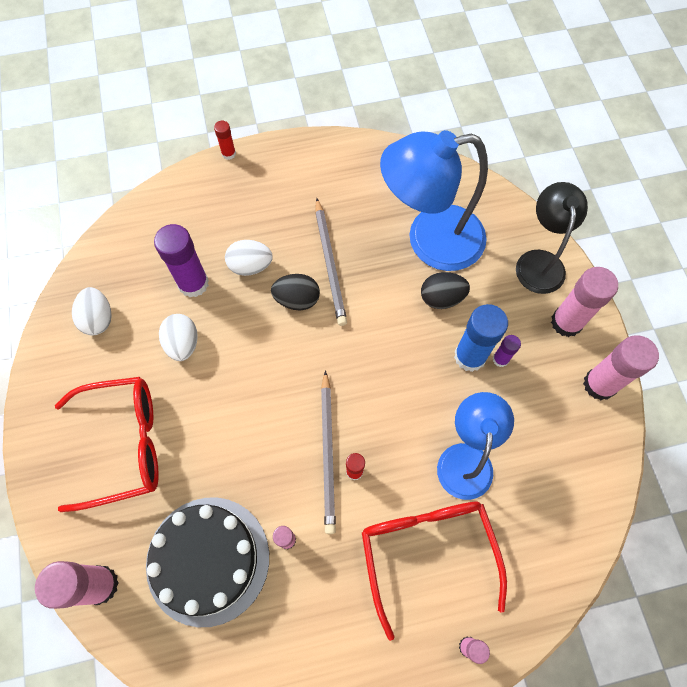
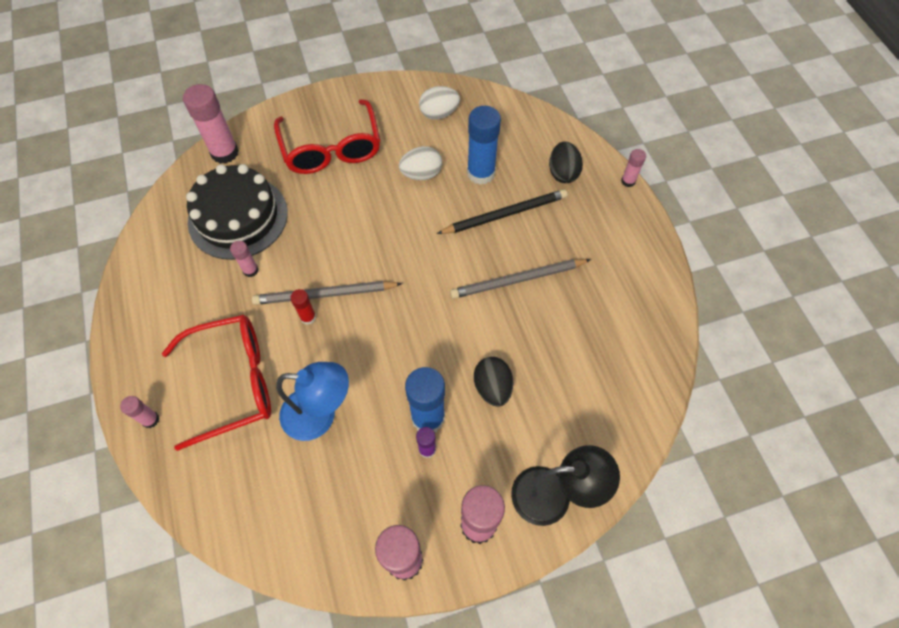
camera: 85 degrees right, 5 degrees down
purple glue stick [154,224,209,297] -> blue glue stick [467,106,501,185]
red glue stick [214,121,236,160] -> pink glue stick [621,149,646,187]
white egg [225,240,273,276] -> black pencil [437,189,568,234]
black egg [271,274,320,310] -> black egg moved to [549,142,583,183]
blue lamp [380,130,488,271] -> none

